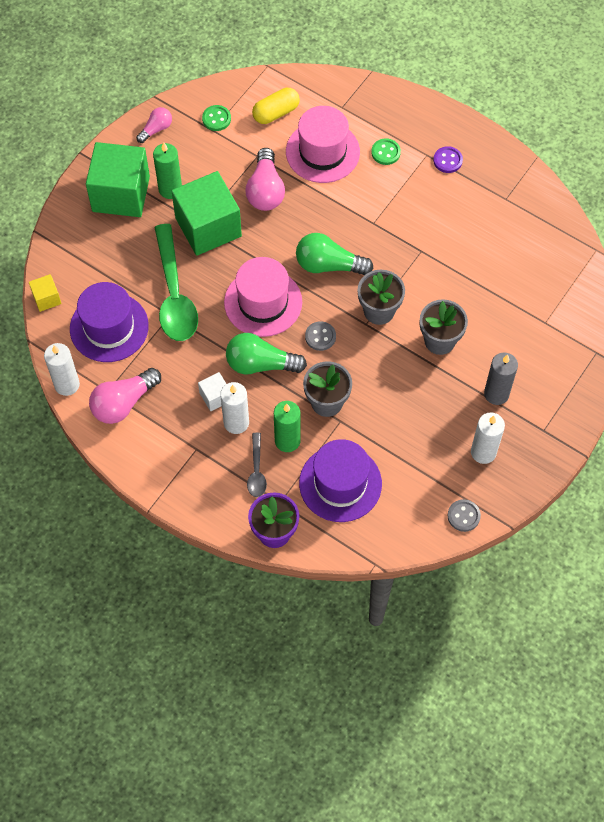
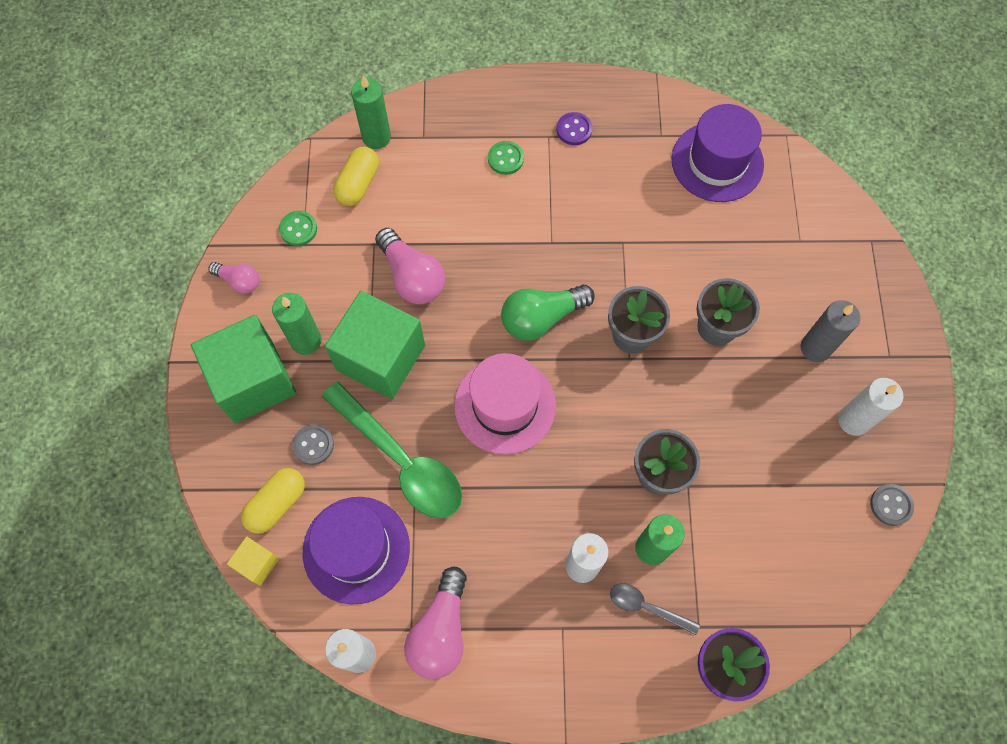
camera: 35 degrees left, 5 degrees up
pink light bulb [136,107,172,143] -> pink light bulb turned 105 degrees clockwise [208,262,259,294]
white cube [198,372,226,411] -> none
green light bulb [226,333,307,374] -> none
grey spoon [247,433,267,497] -> grey spoon turned 150 degrees clockwise [610,583,700,635]
pink hat [286,106,360,183] -> none
purple hat [299,439,382,522] -> purple hat moved to [672,104,764,202]
grey button [305,321,336,351] -> grey button moved to [292,424,334,465]
none -> yellow capsule [241,468,305,534]
none -> green candle [351,76,391,149]

